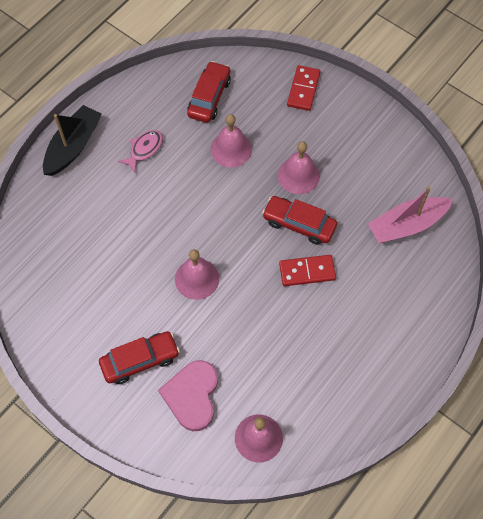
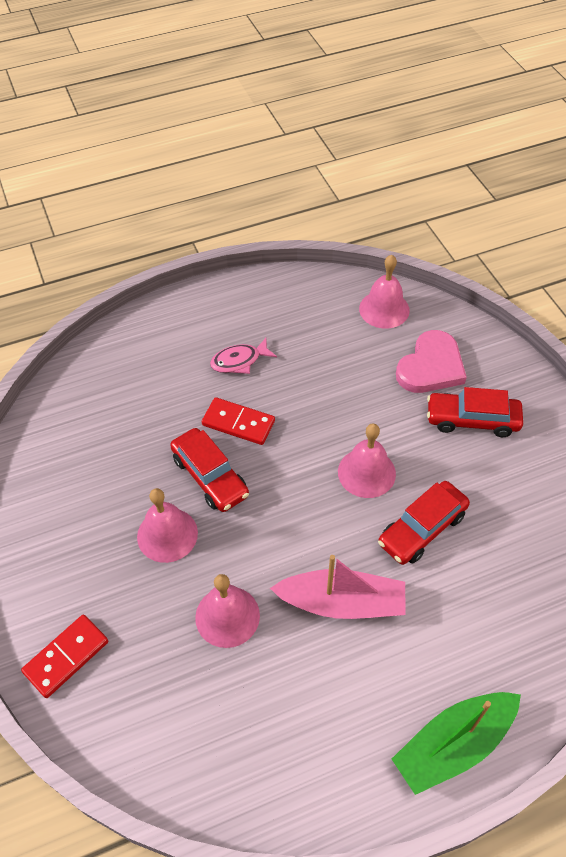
camera: 150 degrees left, 10 degrees down
black boat [43,105,102,176] -> green boat [392,692,521,795]
pink fish [118,130,163,173] -> pink fish moved to [210,338,277,374]
red car [187,61,231,123] -> red car moved to [378,481,470,565]
pink boat [368,186,453,243] -> pink boat moved to [270,555,405,619]

